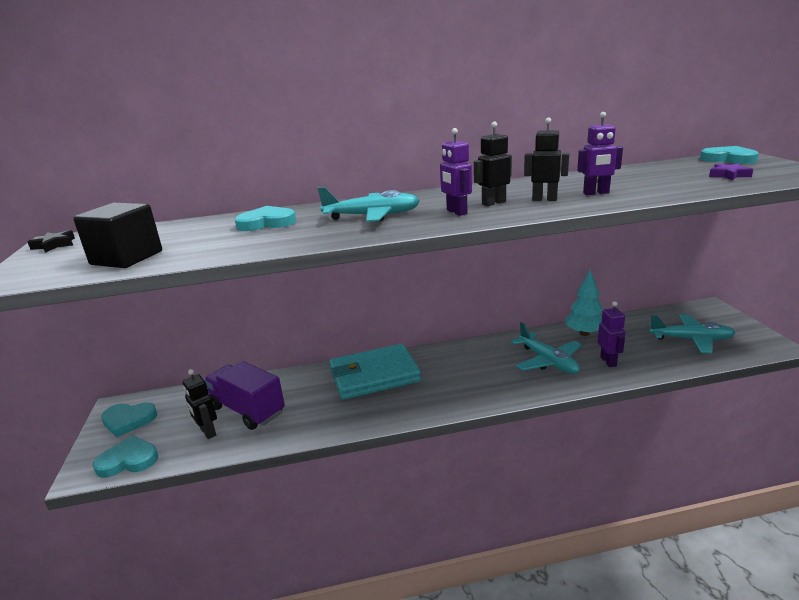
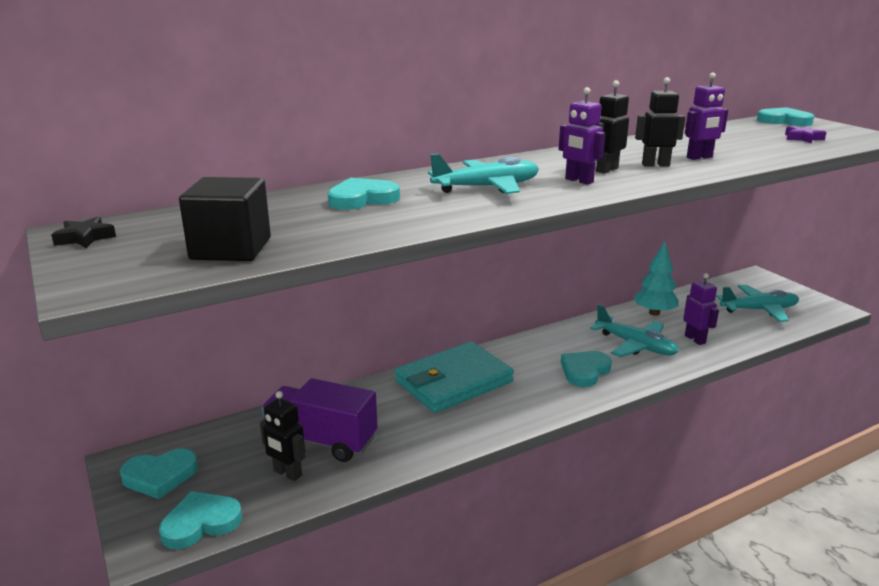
camera: 20 degrees left, 0 degrees up
none -> turquoise heart [561,351,612,387]

